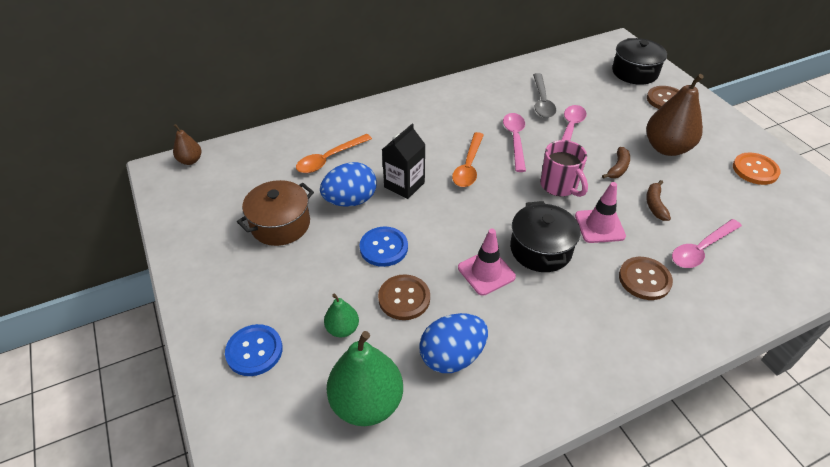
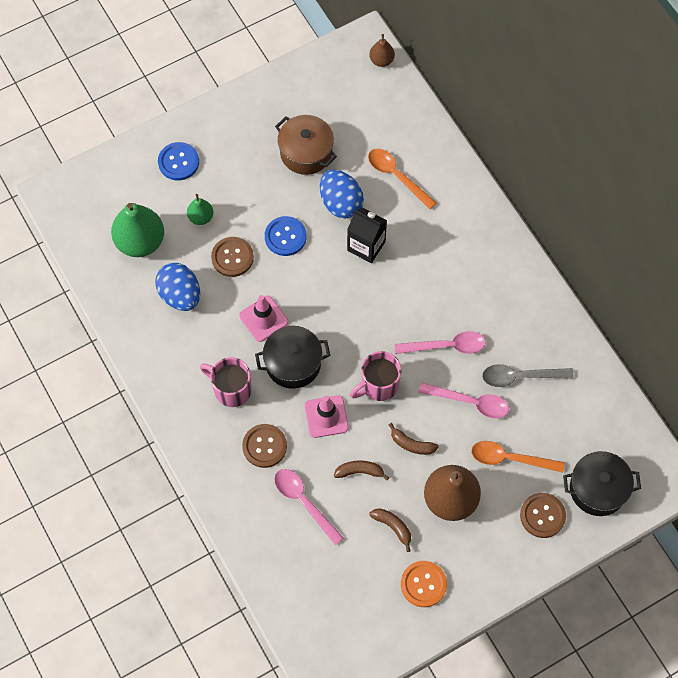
camera: 85 degrees right, 20 degrees up
orange spoon [452,132,484,187] -> orange spoon moved to [471,441,564,473]
none -> pink mug [200,357,252,407]
none -> brown banana [369,508,411,552]

